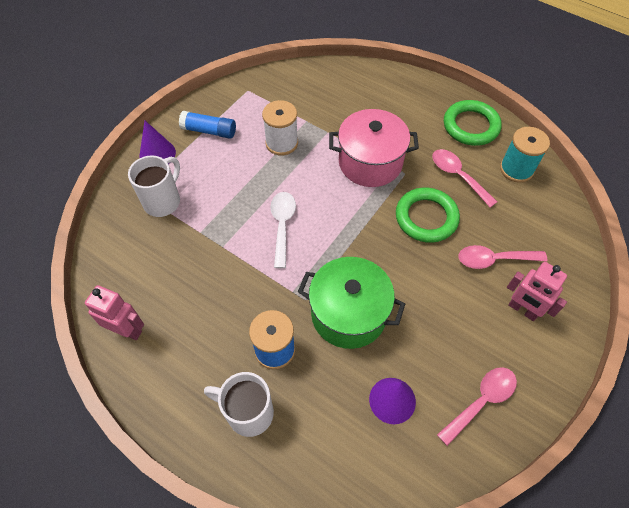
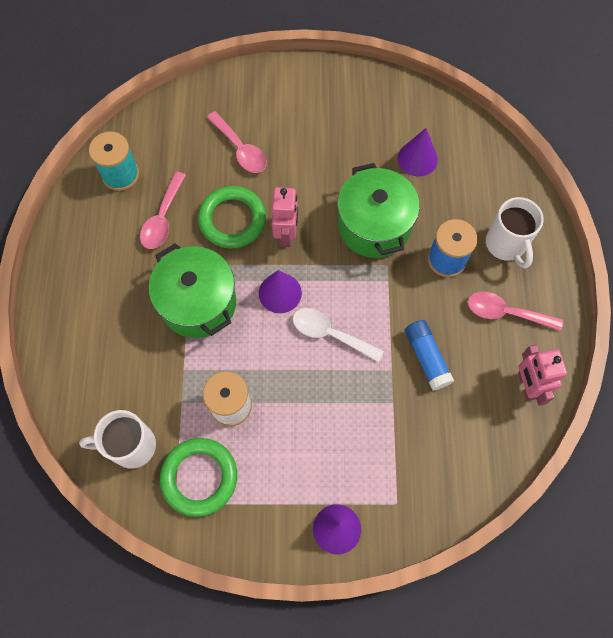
camera: 125 degrees left, 10 degrees up
white mug [128,156,180,217] -> white mug moved to [79,410,156,469]
blue glue stick [179,111,236,139] -> blue glue stick moved to [405,320,454,391]
white spoon [270,192,296,268] -> white spoon turned 60 degrees clockwise [292,308,384,362]
pink pot [329,109,419,187] -> green pot [149,243,236,338]
pink spoon [437,367,517,446] -> pink spoon moved to [468,291,563,331]
green ring [444,100,502,146] -> green ring moved to [160,438,237,517]
pink robot [507,262,567,321] -> pink robot moved to [272,187,298,247]
none -> purple cone [259,270,302,313]

